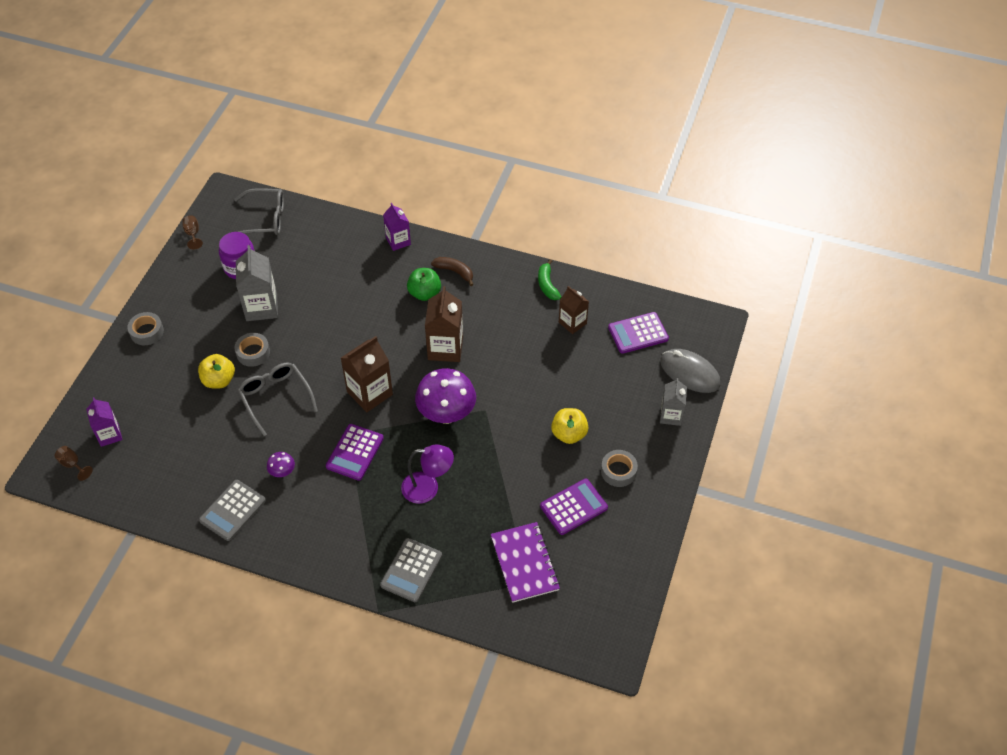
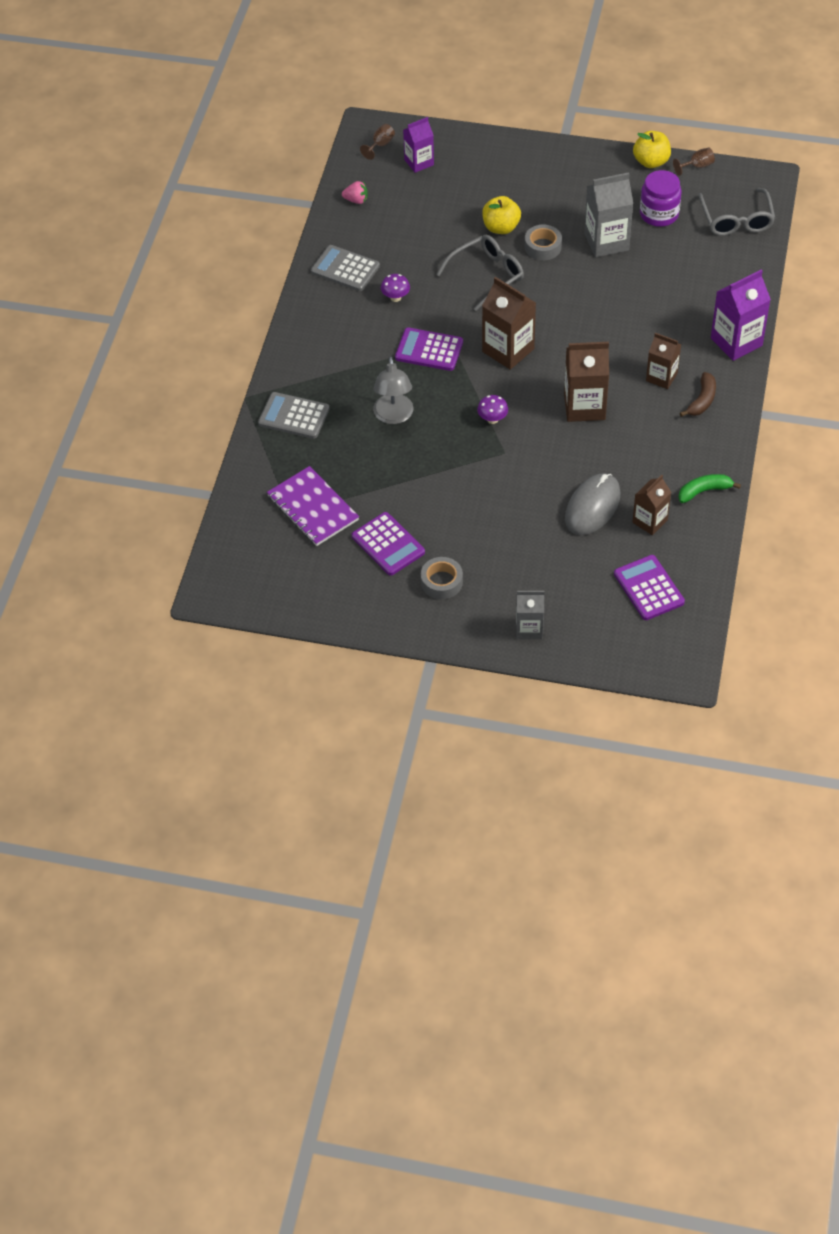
camera: 85 degrees right, 0 degrees up
grey tape [127,312,164,345] -> none
purple carton [383,203,411,251] -> purple carton [711,270,771,361], size x1.57
purple lamp [401,444,454,504] -> grey lamp [373,356,414,424]
green apple [407,268,441,301] -> brown carton [646,333,681,389]
purple mushroom [415,368,476,424] -> purple mushroom [477,395,508,424], size x0.45
purple notebook [491,522,560,603] -> purple notebook turned 75 degrees clockwise [267,466,359,546]
yellow apple [551,408,589,444] -> yellow apple moved to [633,131,671,168]
grey mouse [660,349,721,393] -> grey mouse moved to [565,473,621,535]
none -> pink strawberry [342,181,368,204]

